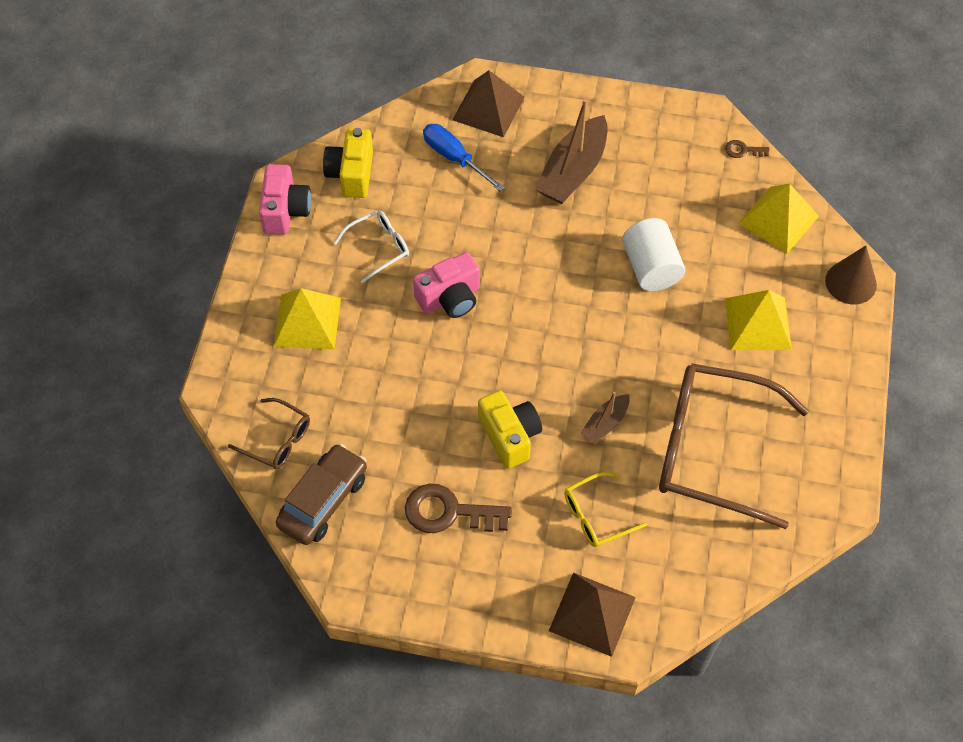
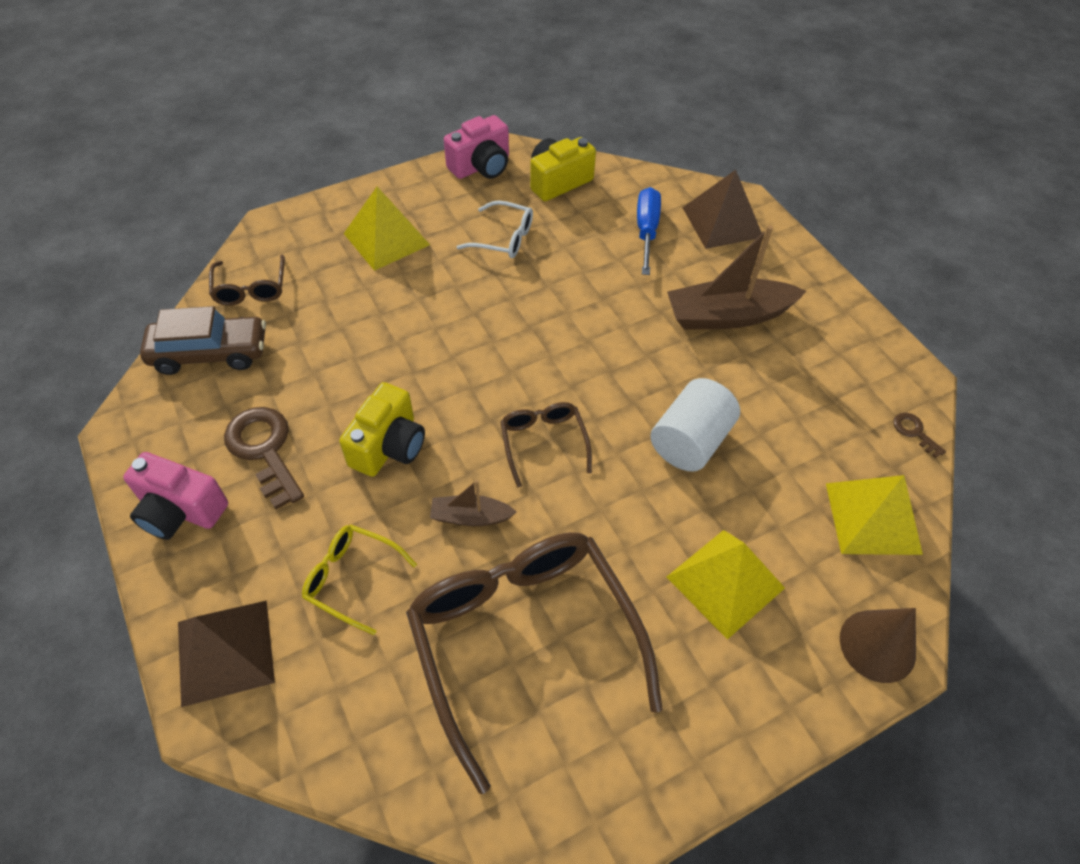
camera: 50 degrees right, 5 degrees down
pink camera [413,252,480,318] -> pink camera moved to [123,452,228,540]
none -> brown glasses [500,402,592,488]

